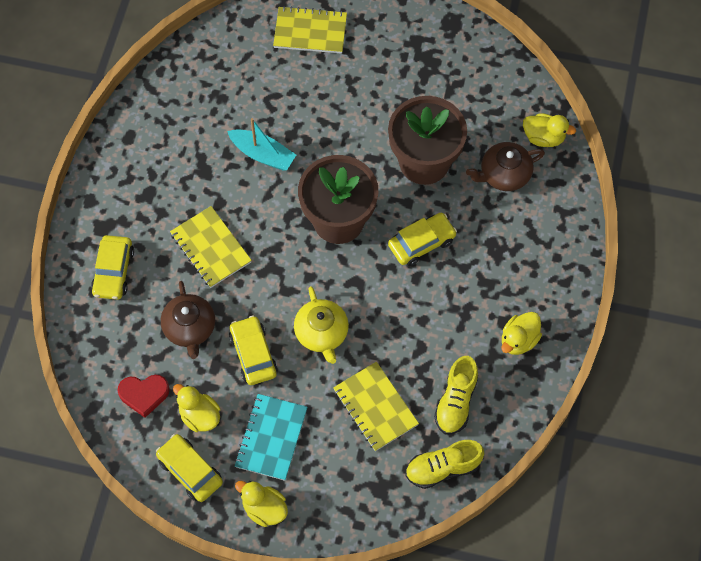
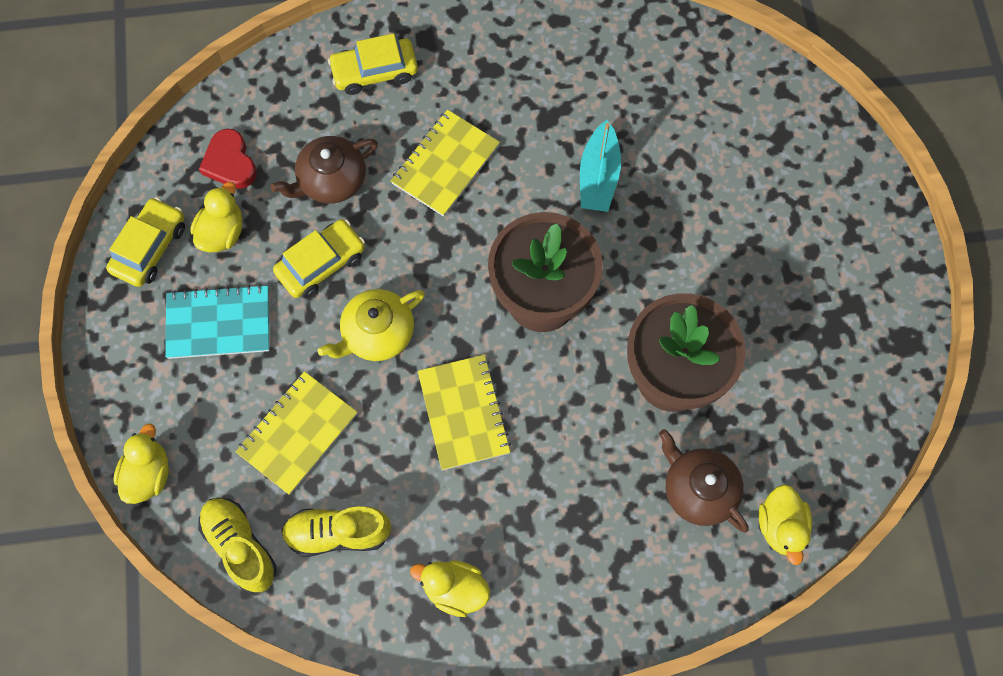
camera: 70 degrees right, 5 degrees up
yellow duck [235,481,288,527] -> yellow duck moved to [113,424,169,504]
yellow notebook [273,6,347,54] -> yellow notebook moved to [418,355,511,470]
yellow car [388,213,457,266] -> none

